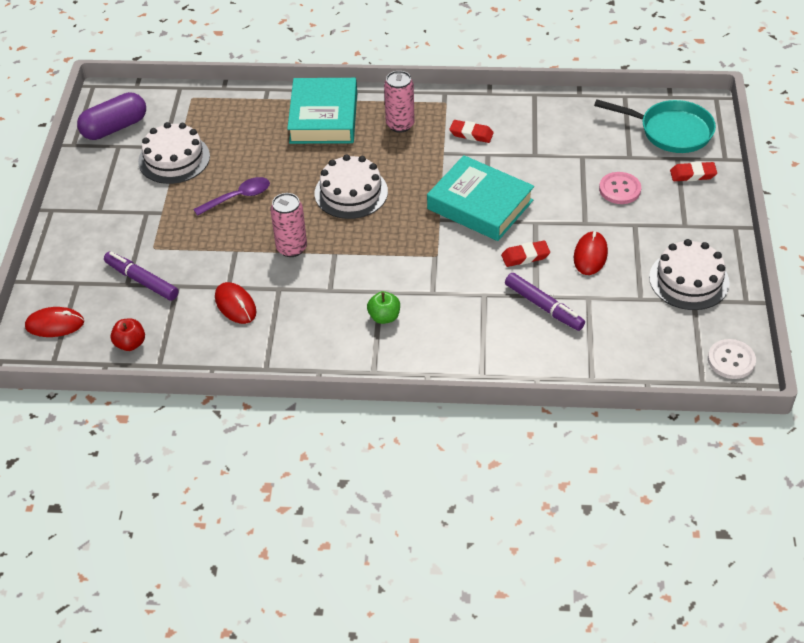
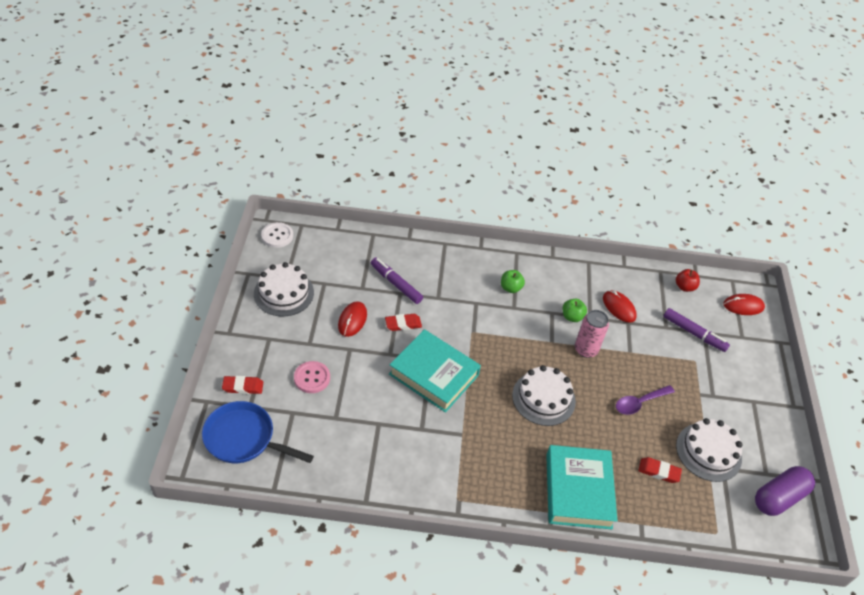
camera: 175 degrees right, 0 degrees up
pink can [384,71,415,133] -> none
red eraser [449,120,494,143] -> red eraser moved to [639,457,682,483]
turquoise pan [594,99,716,153] -> blue pan [202,401,314,463]
none -> green apple [563,299,587,322]

